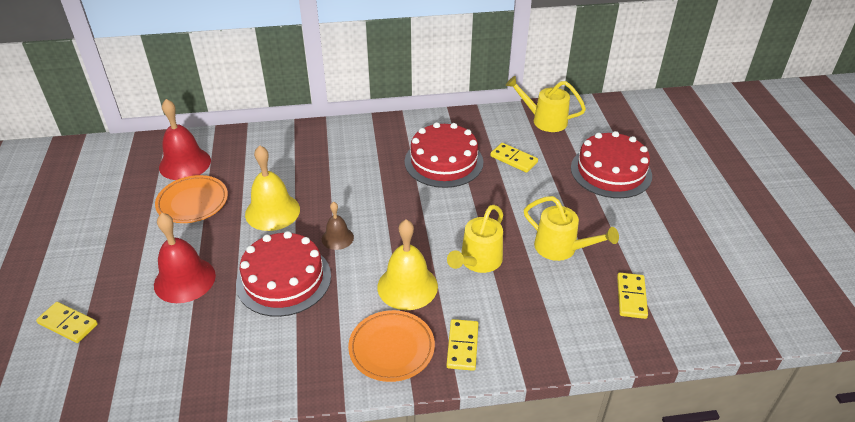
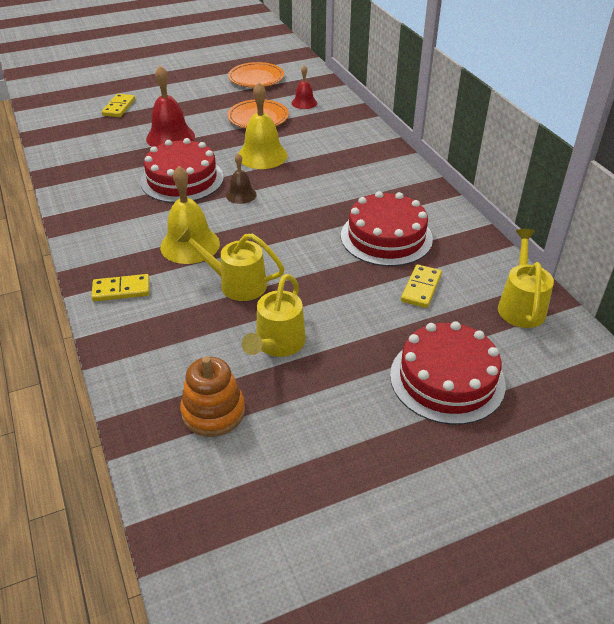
camera: 75 degrees right, 0 degrees up
red bell [159,99,211,180] -> red bell [292,65,317,109], size x0.57
orange plate [348,310,435,382] -> orange plate moved to [228,62,284,87]
yellow domino [617,273,648,319] -> orange stacking toy [180,356,245,437]

